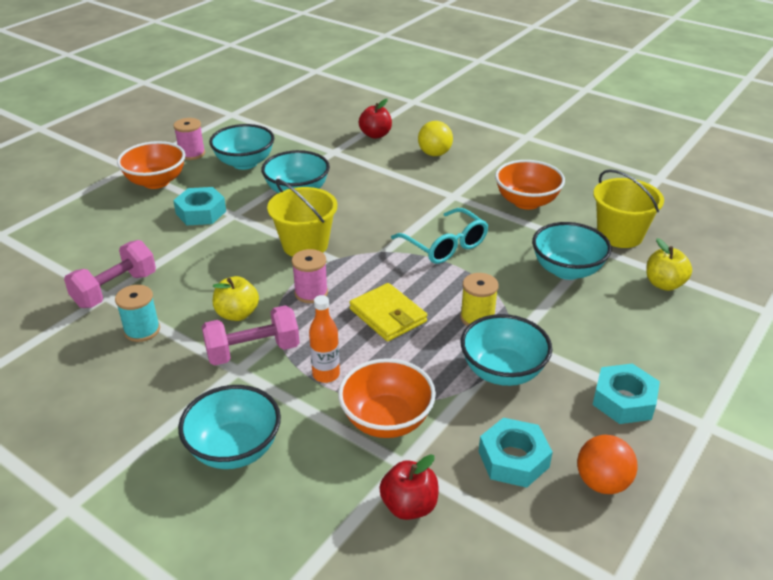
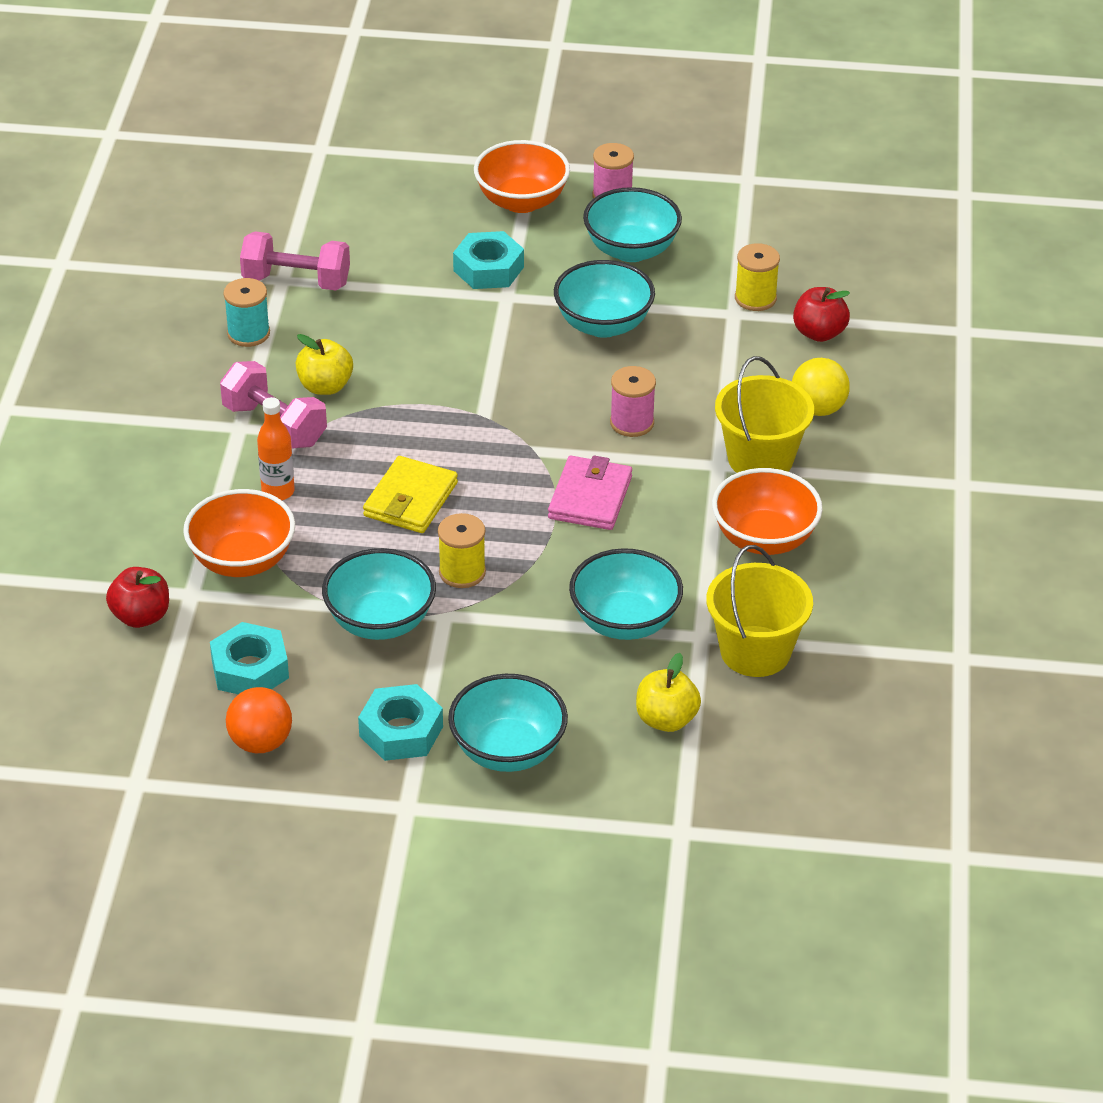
camera: 60 degrees right, 5 degrees up
turquoise bowl [178,385,281,469] -> turquoise bowl moved to [448,674,568,772]
yellow bucket [267,179,337,257] -> yellow bucket moved to [715,356,814,473]
pink spool [292,249,328,303] -> pink spool moved to [610,366,656,437]
turquoise glasses [391,208,488,264] -> pink wallet [548,456,632,530]
none -> yellow spool [735,243,780,311]

